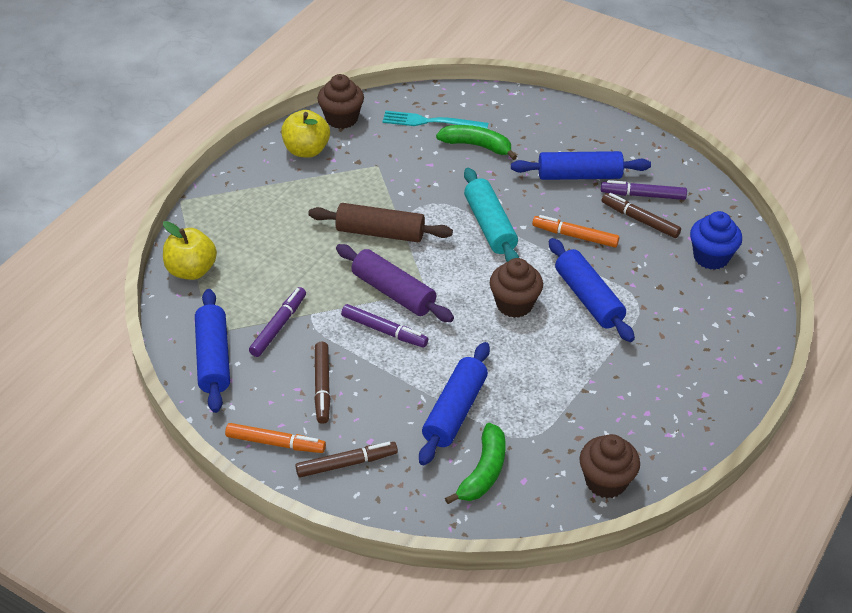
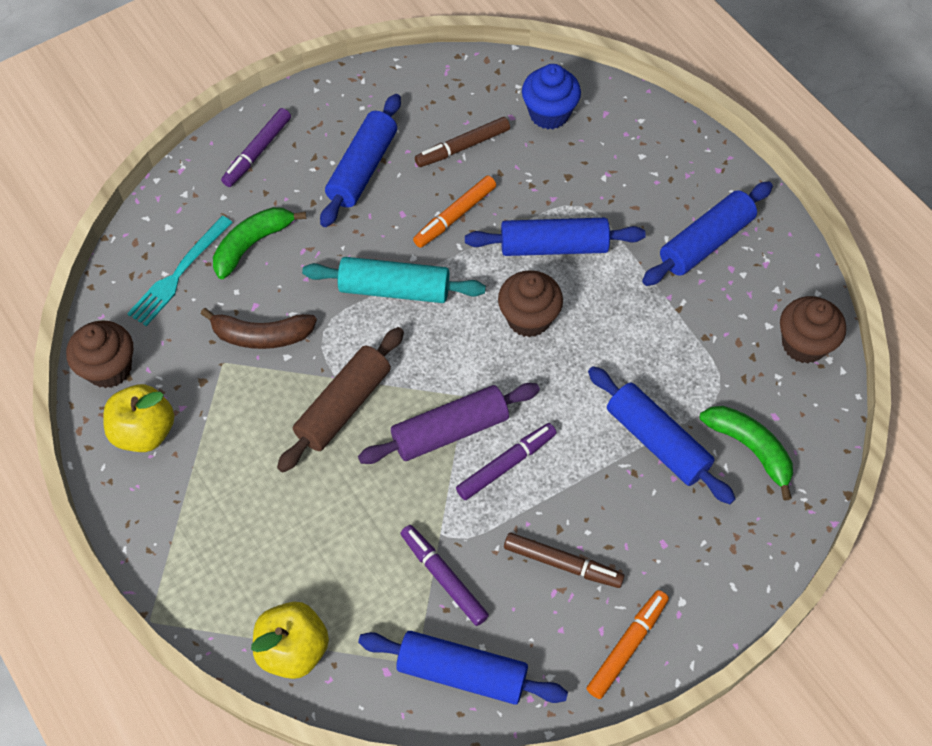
camera: 65 degrees left, 15 degrees up
brown marker [295,442,398,477] -> none
purple marker [601,180,687,200] -> purple marker moved to [221,108,291,187]
none -> brown banana [201,308,317,349]
none -> blue rolling pin [642,181,773,286]

